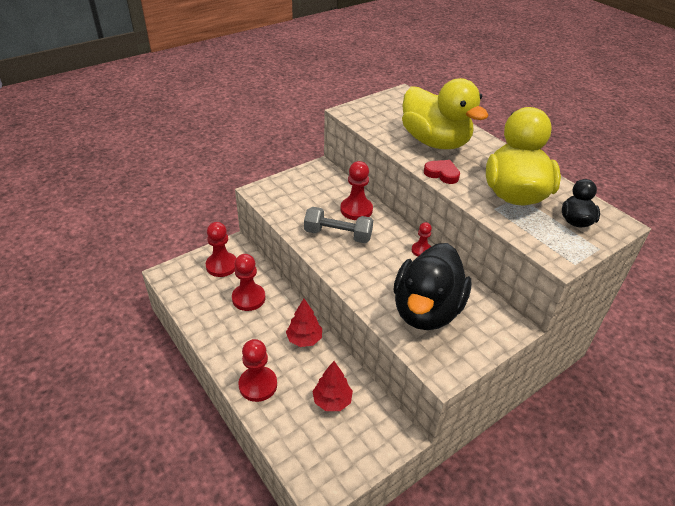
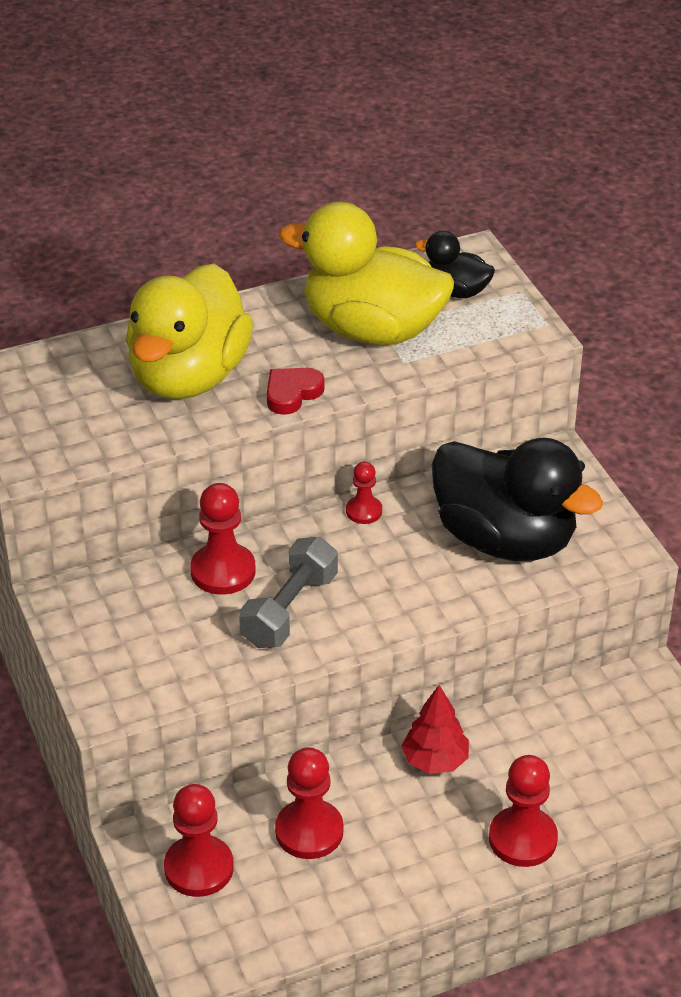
camera: 75 degrees left, 0 degrees up
red tree [312,361,353,411] -> none
yellow duck [402,78,489,149] -> yellow duck turned 135 degrees clockwise [126,264,253,399]

